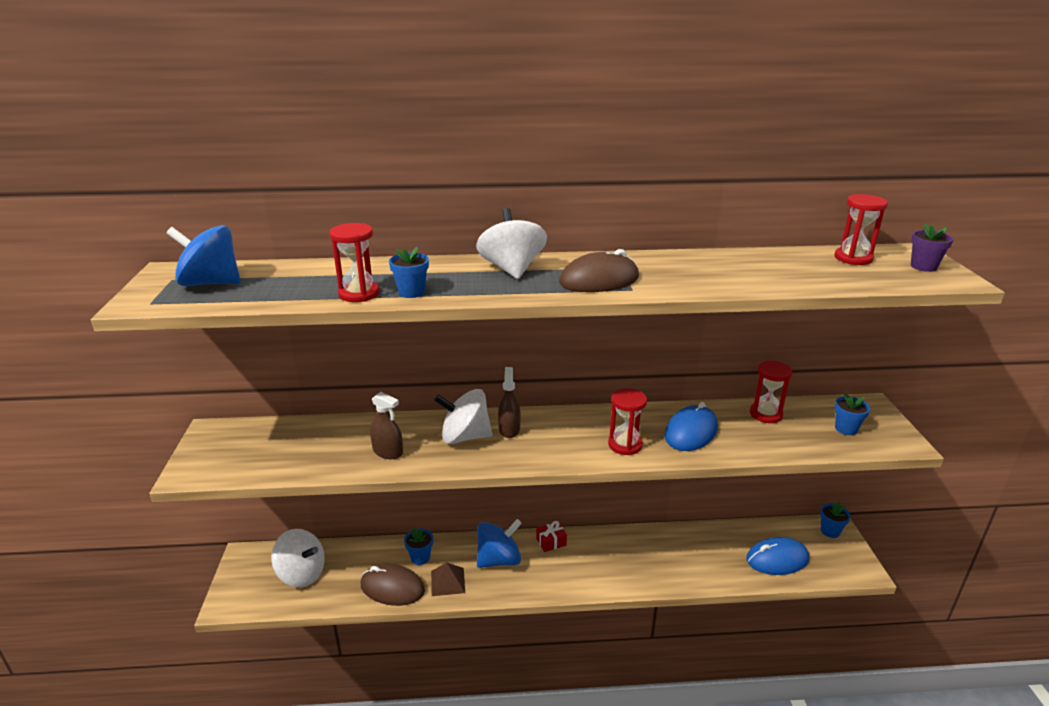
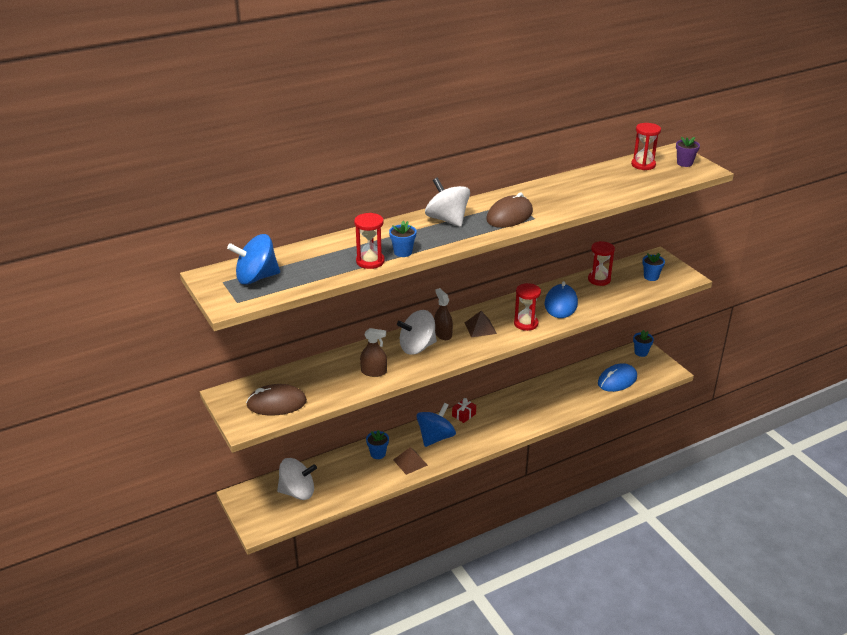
camera: 25 degrees left, 5 degrees up
brown mouse [360,564,425,606] -> brown mouse moved to [246,384,307,416]
none -> brown pyramid [465,311,497,337]

